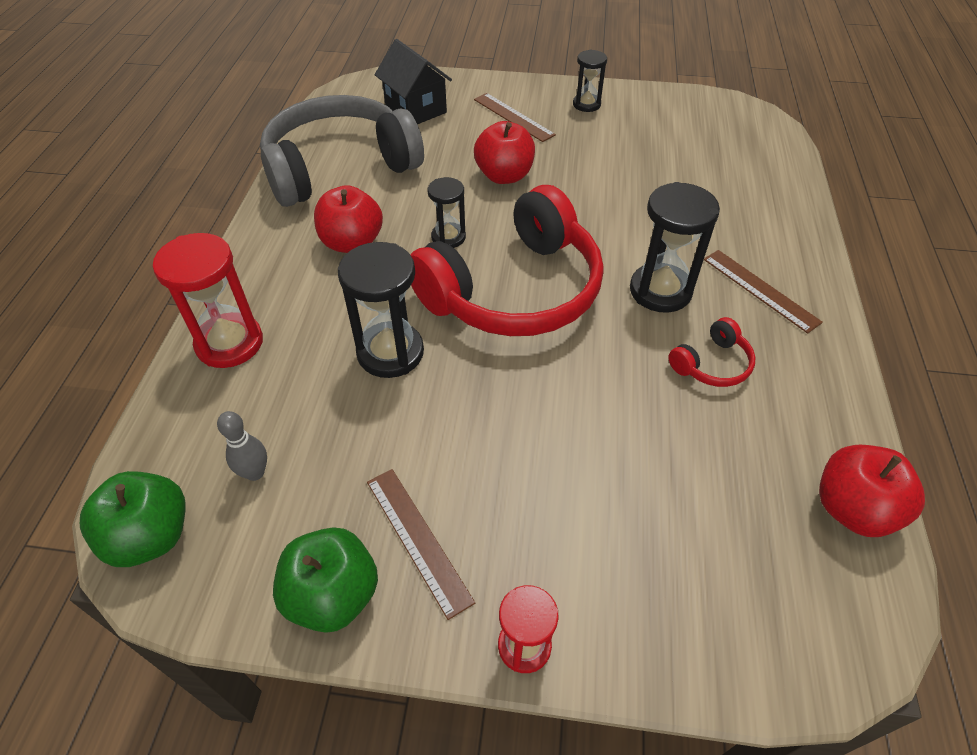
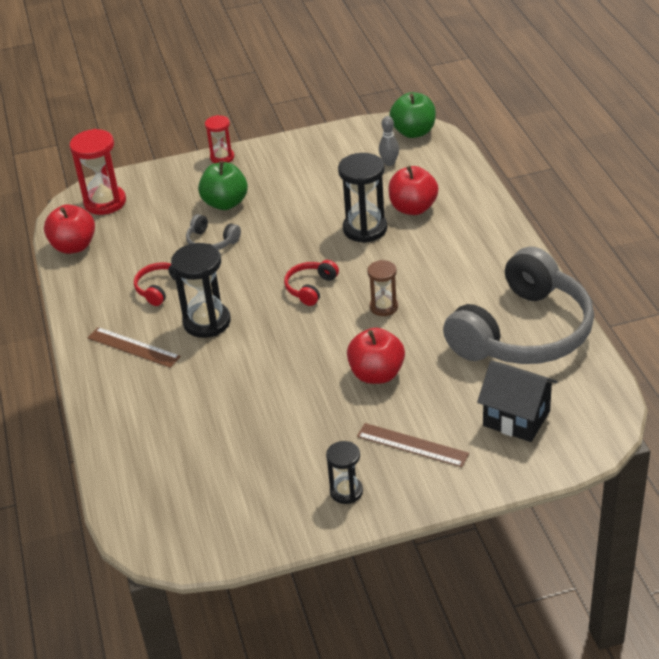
camera: 160 degrees right, 10 degrees down
red hourglass [153,233,263,368] -> red hourglass moved to [70,129,126,215]
green apple [273,527,378,633] -> green apple moved to [198,161,248,210]
red apple [314,185,383,253] -> red apple moved to [388,166,438,215]
brown ruler [367,469,475,620] -> none
red headphones [410,185,604,336] -> red headphones [284,260,339,306], size x0.40
black hourglass [427,177,466,248] -> brown hourglass [367,260,398,316]
none -> grey headphones [186,214,241,250]

